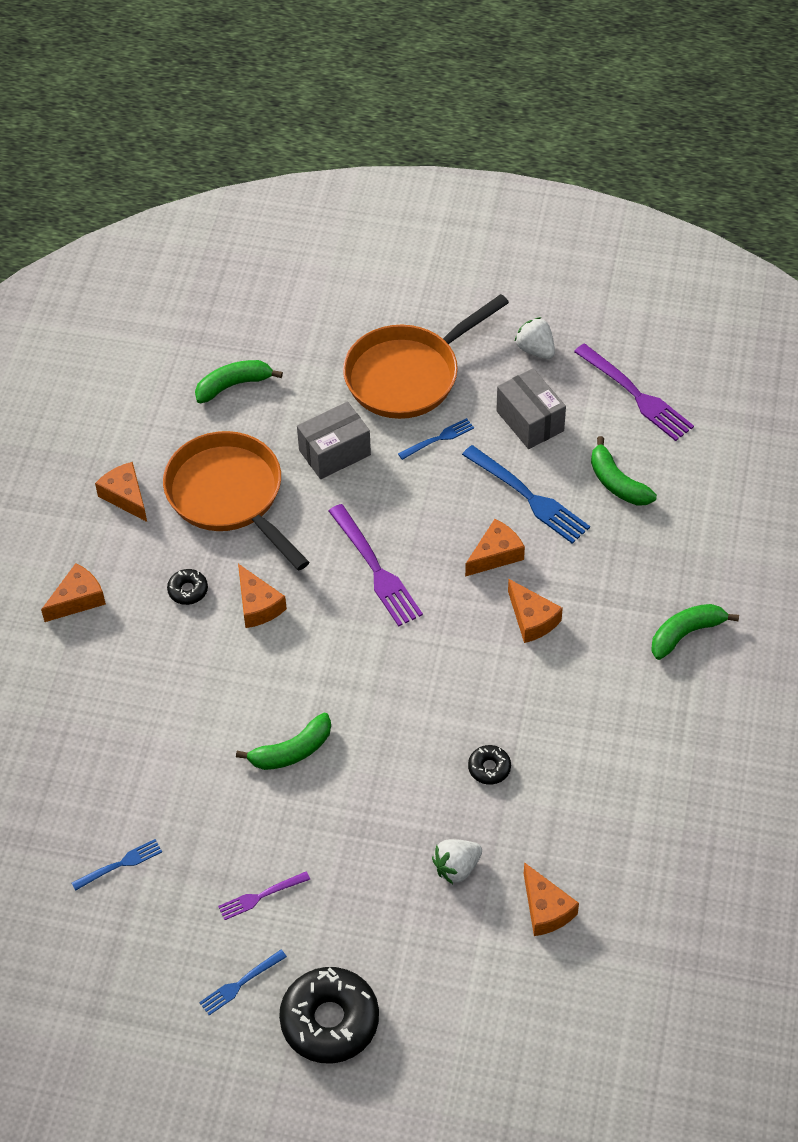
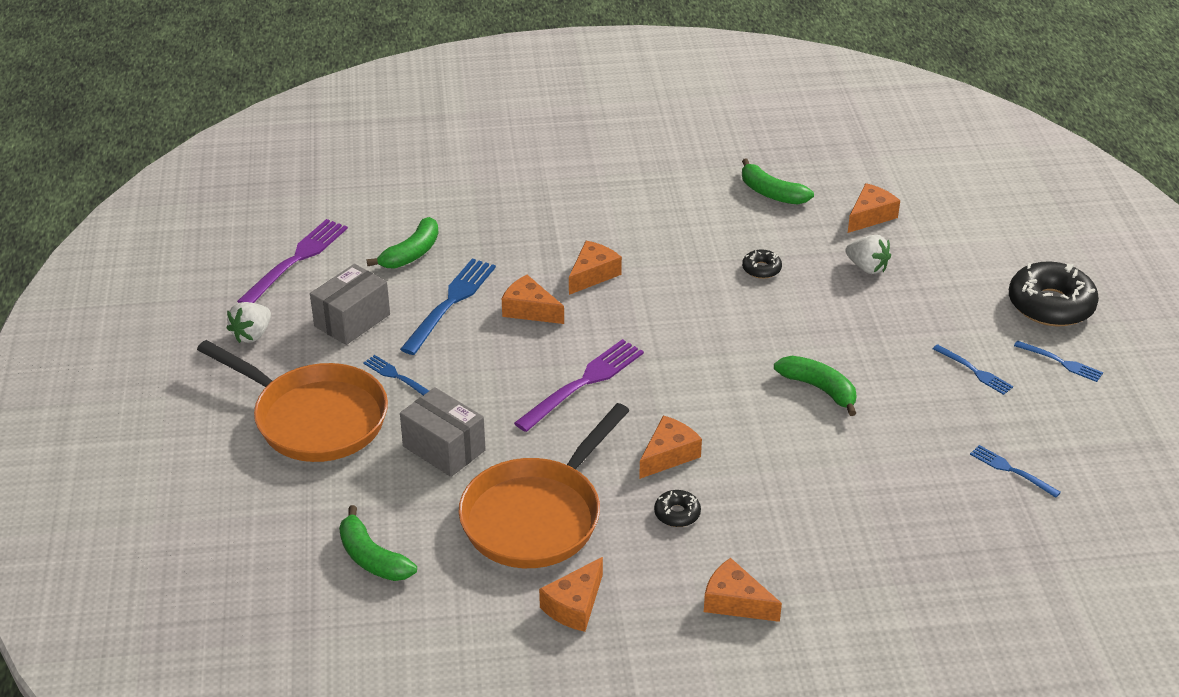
camera: 110 degrees left, 15 degrees down
purple fork [218,871,310,920] -> blue fork [933,344,1013,395]
green banana [651,604,739,660] -> green banana moved to [742,158,814,205]

